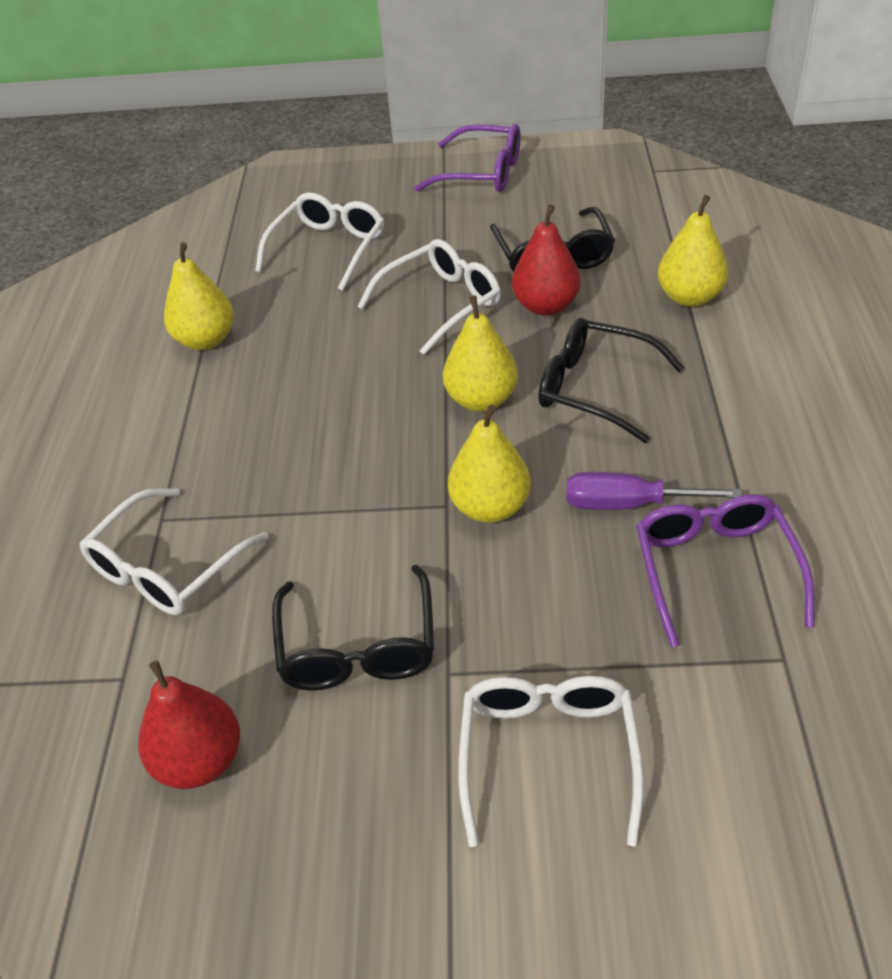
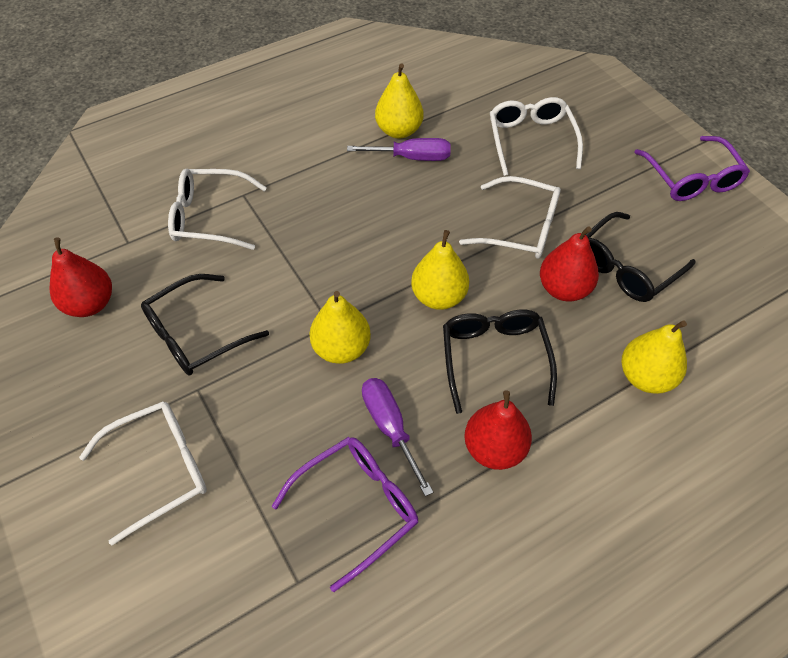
camera: 55 degrees right, 10 degrees up
white glasses [255,192,384,291] -> white glasses turned 90 degrees counterclockwise [490,97,583,176]
none -> purple screwdriver [347,138,451,161]
none -> red pear [464,390,532,470]

